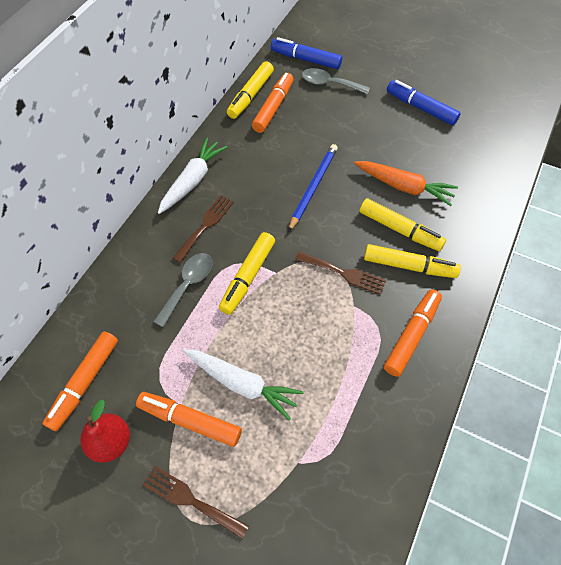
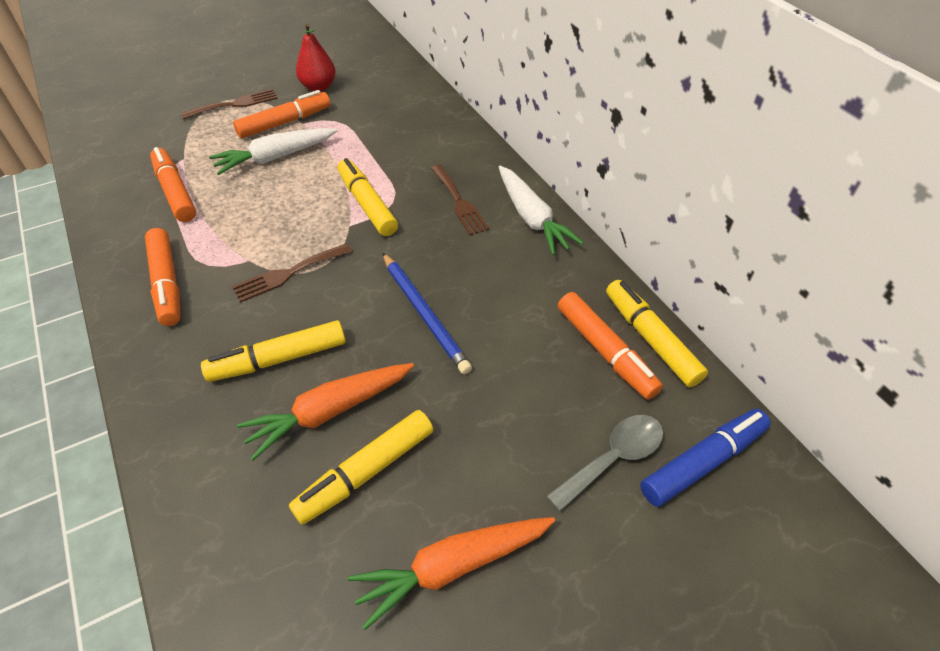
camera: 125 degrees right, 10 degrees down
orange marker [42,331,118,431] -> orange marker moved to [150,147,196,222]
grey spoon [153,253,212,327] -> none
yellow marker [364,244,461,278] -> yellow marker moved to [289,410,433,525]
blue marker [387,80,461,125] -> orange carrot [348,517,555,630]

